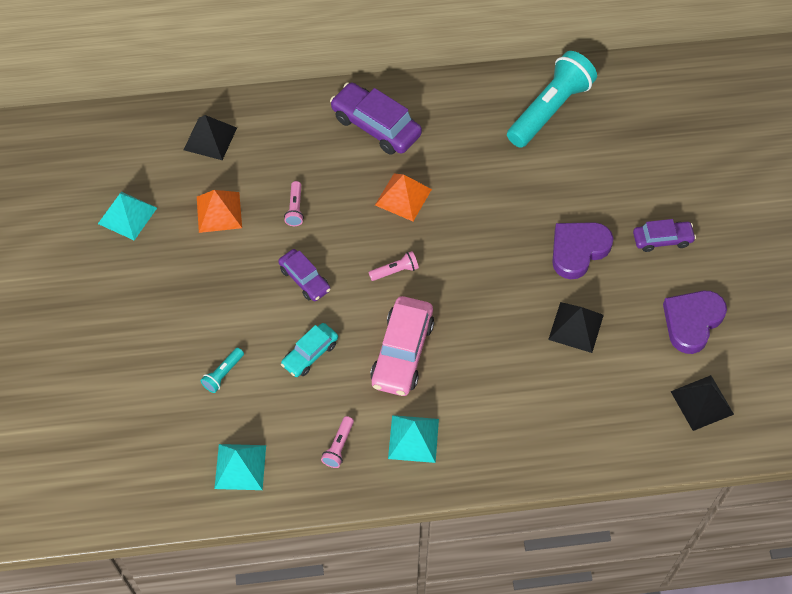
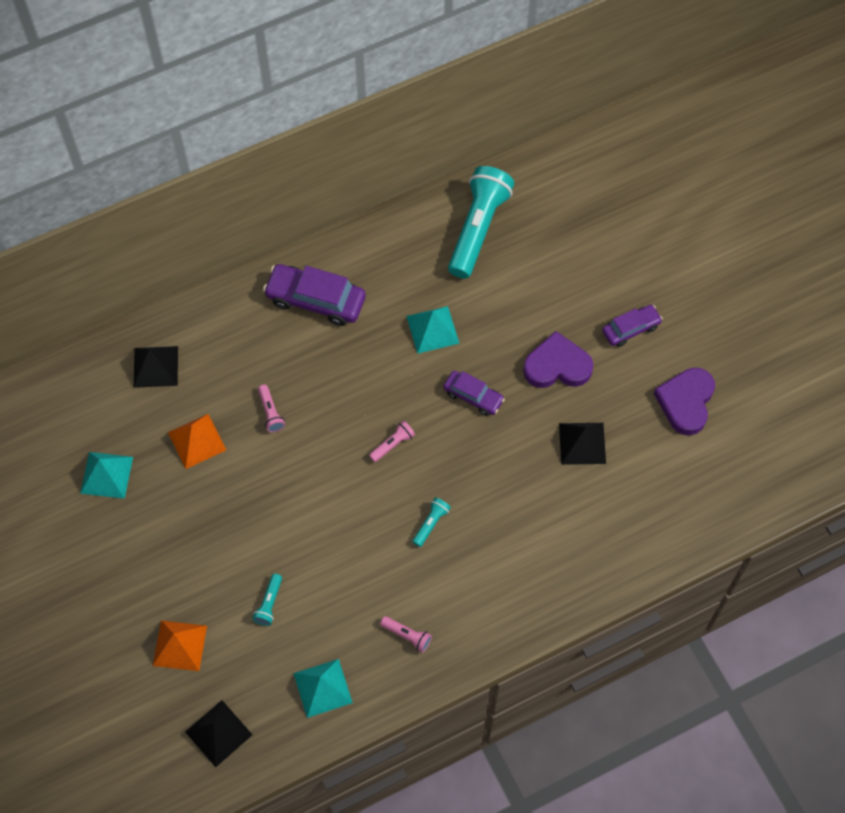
camera: 20 degrees left, 5 degrees up
purple car [278,249,331,301] -> purple car moved to [443,371,505,416]
turquoise car [281,323,338,377] -> none
pink flashlight [321,416,354,468] -> pink flashlight turned 60 degrees counterclockwise [380,616,432,653]
pink car [370,296,434,396] -> turquoise flashlight [412,497,451,547]
orange pyramid [375,173,432,221] -> orange pyramid moved to [153,621,207,671]
turquoise pyramid [388,415,439,463] -> turquoise pyramid moved to [406,306,460,354]
purple heart [552,222,614,279] -> purple heart turned 60 degrees clockwise [523,331,593,388]
black pyramid [670,375,734,431] -> black pyramid moved to [185,700,252,767]

